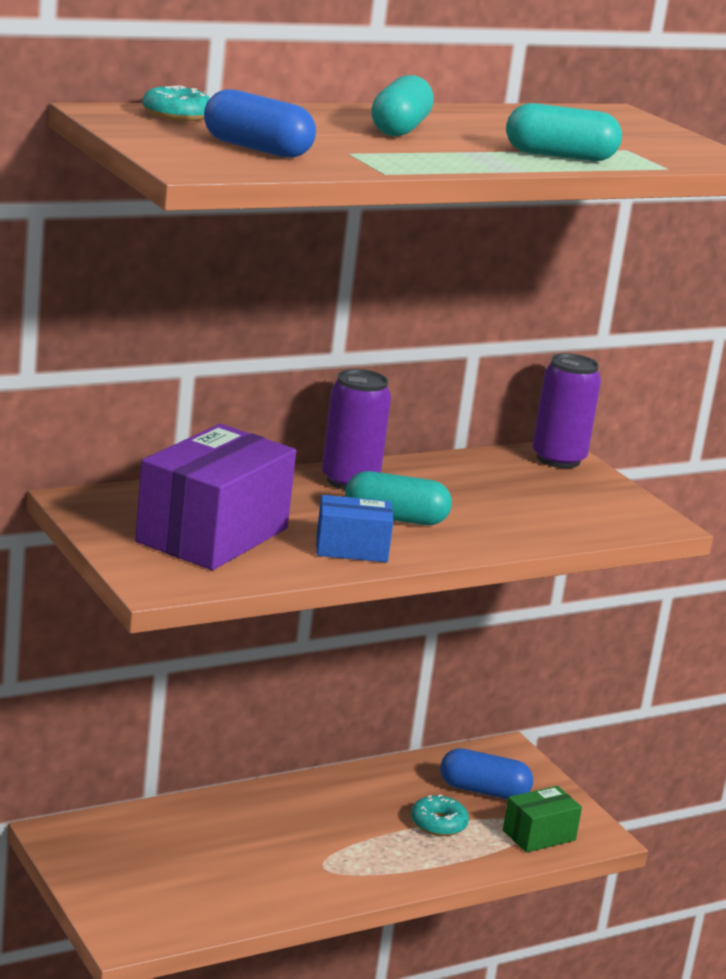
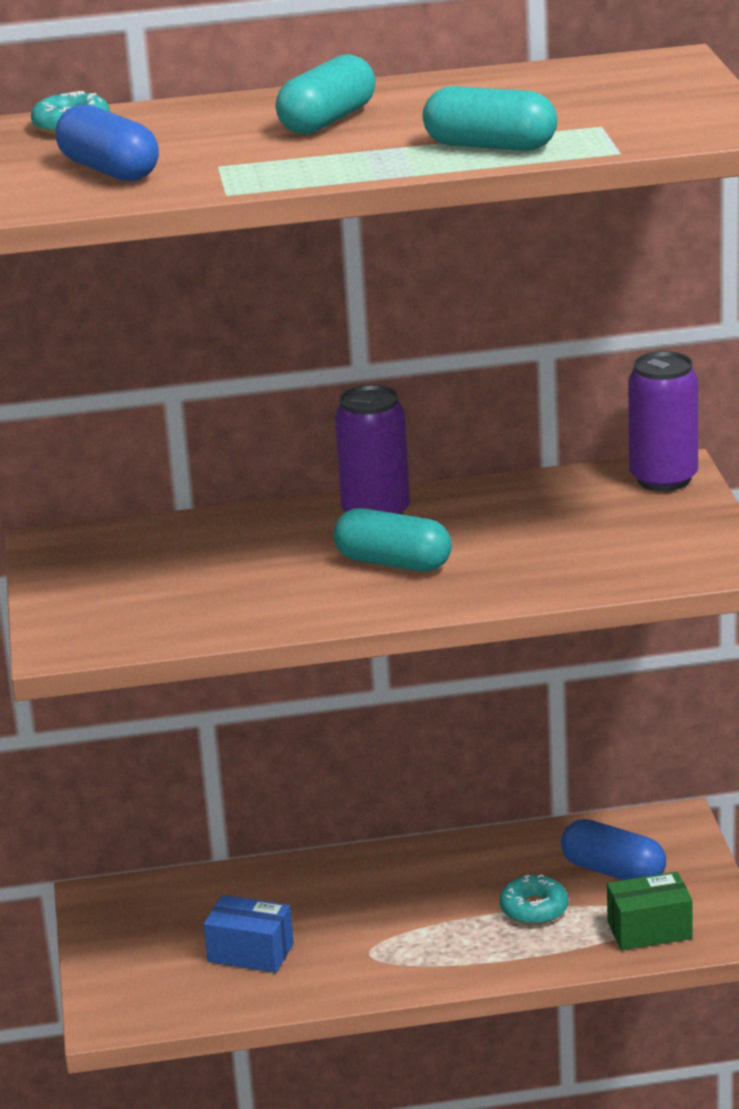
camera: 25 degrees right, 5 degrees up
purple box [135,424,296,570] -> none
blue box [316,495,393,562] -> blue box moved to [204,895,294,973]

